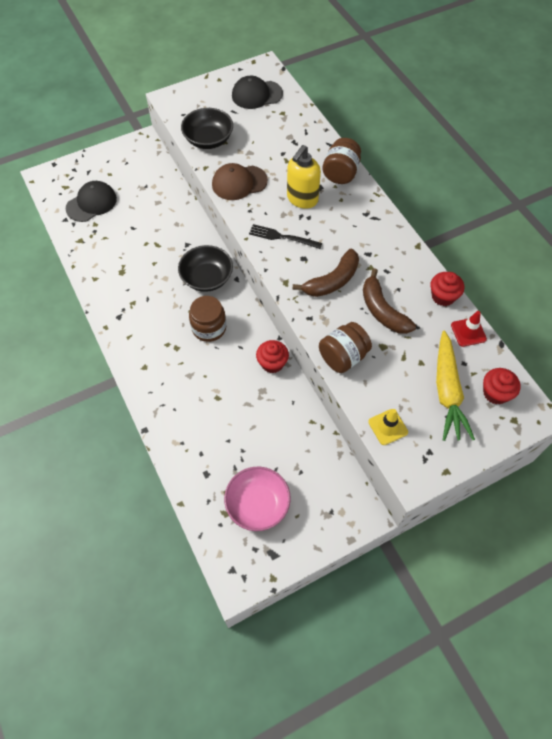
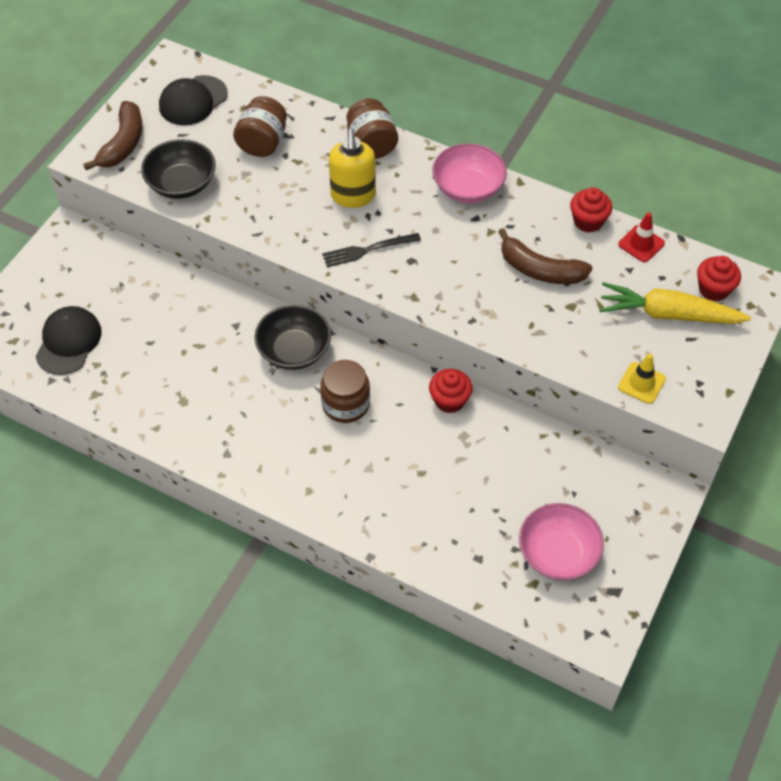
camera: 35 degrees left, 5 degrees down
brown cap [212,163,268,200] -> none
brown banana [293,249,359,297] -> brown banana moved to [83,101,142,170]
brown jar [319,322,372,373] -> brown jar moved to [233,96,287,157]
yellow carrot [436,331,475,441] -> yellow carrot turned 135 degrees clockwise [600,282,751,324]
none -> pink bowl [432,143,507,203]

